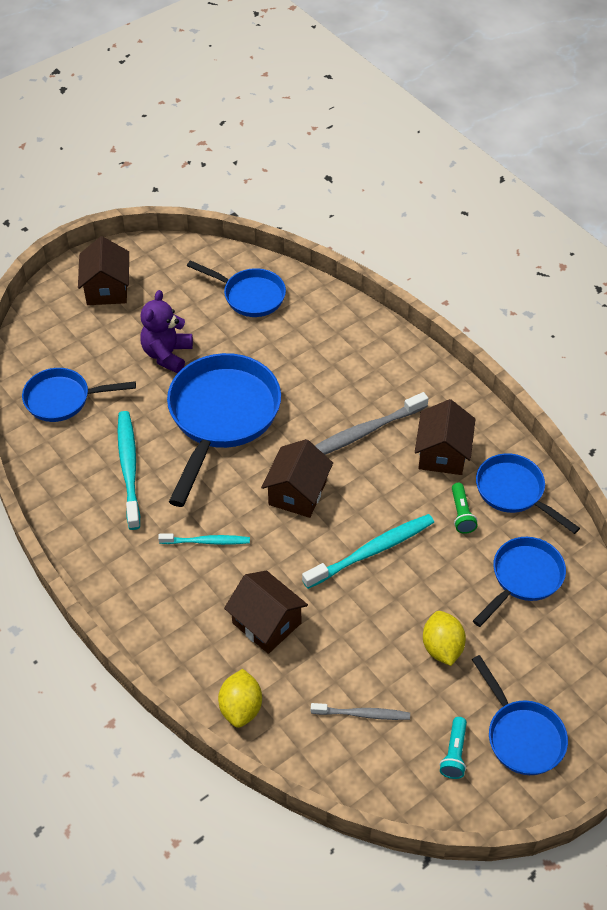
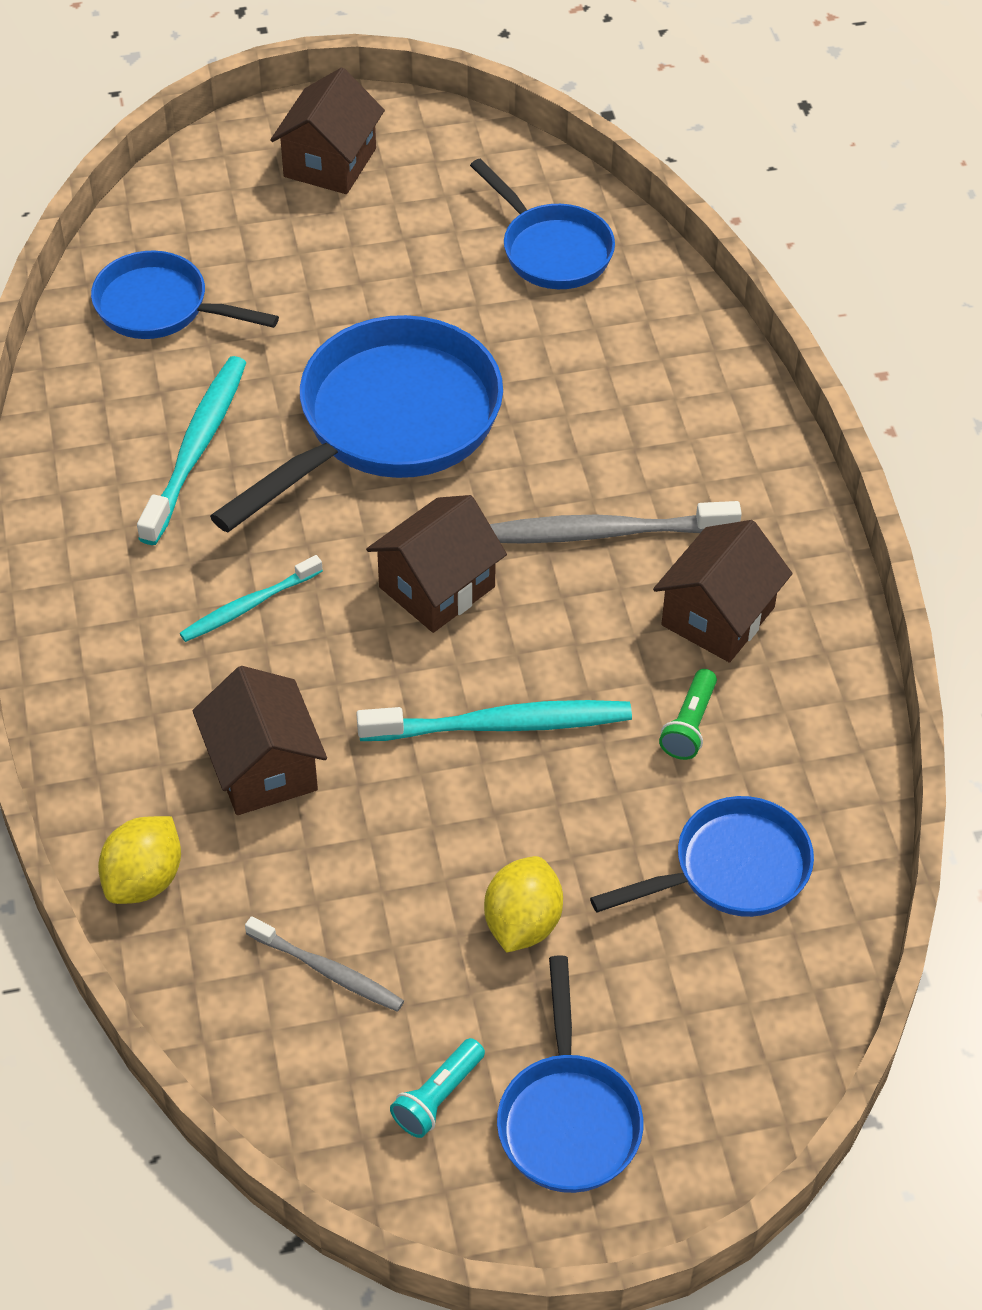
camera: 25 degrees right, 0 degrees up
purple teddy bear [140,290,193,373] -> none
turquoise toothbrush [158,534,250,545] -> turquoise toothbrush turned 120 degrees clockwise [180,555,323,642]
blue pan [476,453,580,534] -> none

